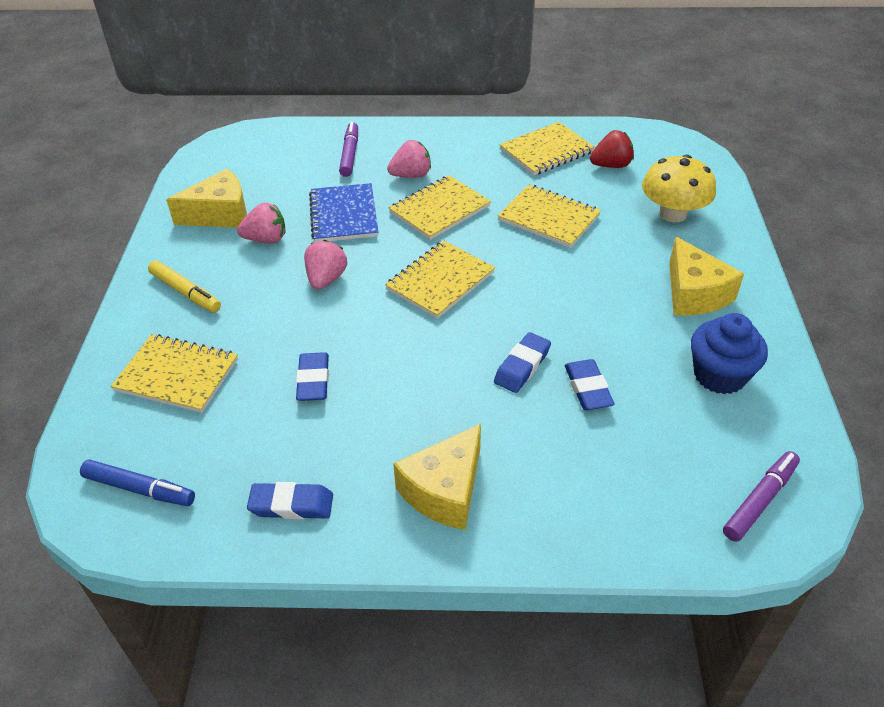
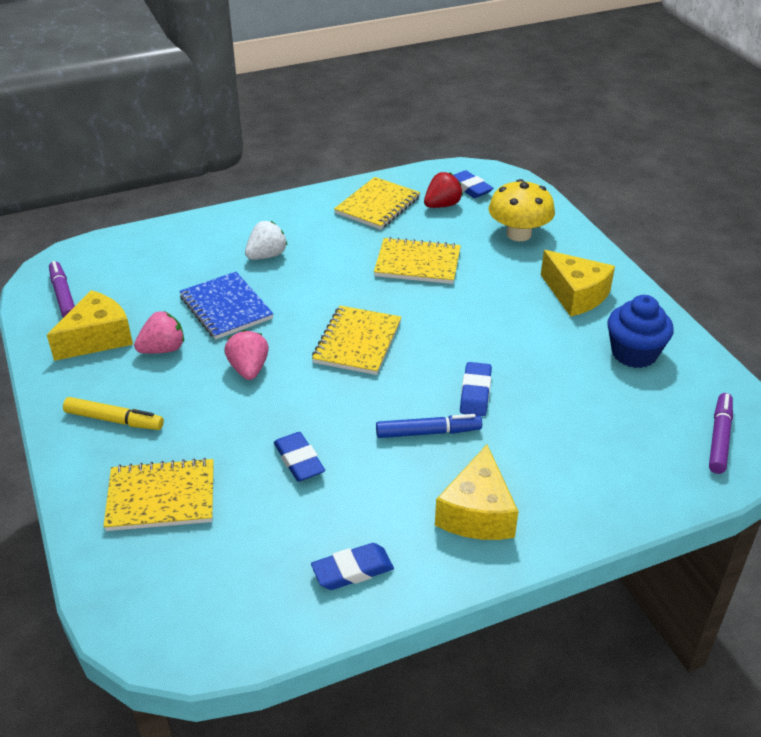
camera: 25 degrees left, 5 degrees down
blue marker [80,460,195,506] -> blue marker moved to [376,414,482,438]
purple marker [339,122,358,177] -> purple marker moved to [49,261,75,318]
pink strawberry [387,140,431,178] -> white strawberry [245,221,288,260]
yellow notebook [389,175,491,240] -> none
blue eraser [565,359,614,410] -> blue eraser moved to [454,170,493,198]

